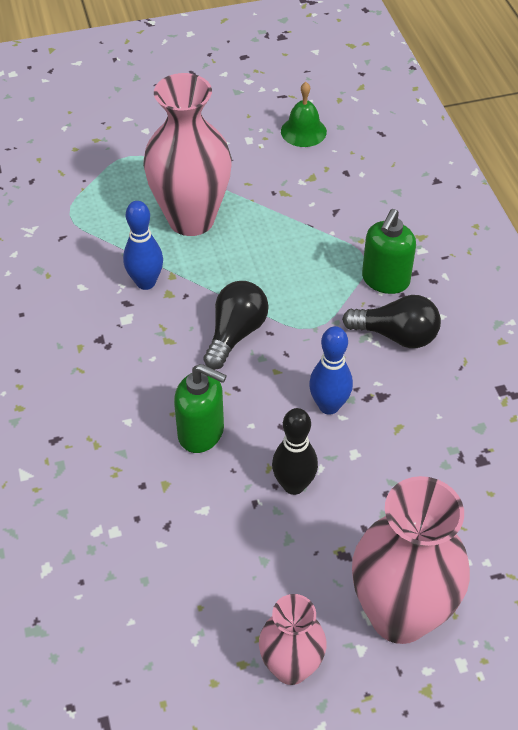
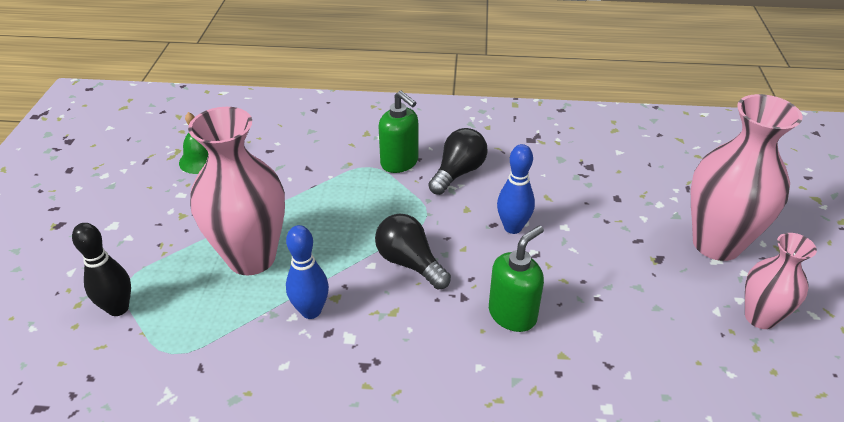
camera: 70 degrees left, 10 degrees down
black bowling pin [272,408,318,495] -> black bowling pin moved to [72,223,131,316]

